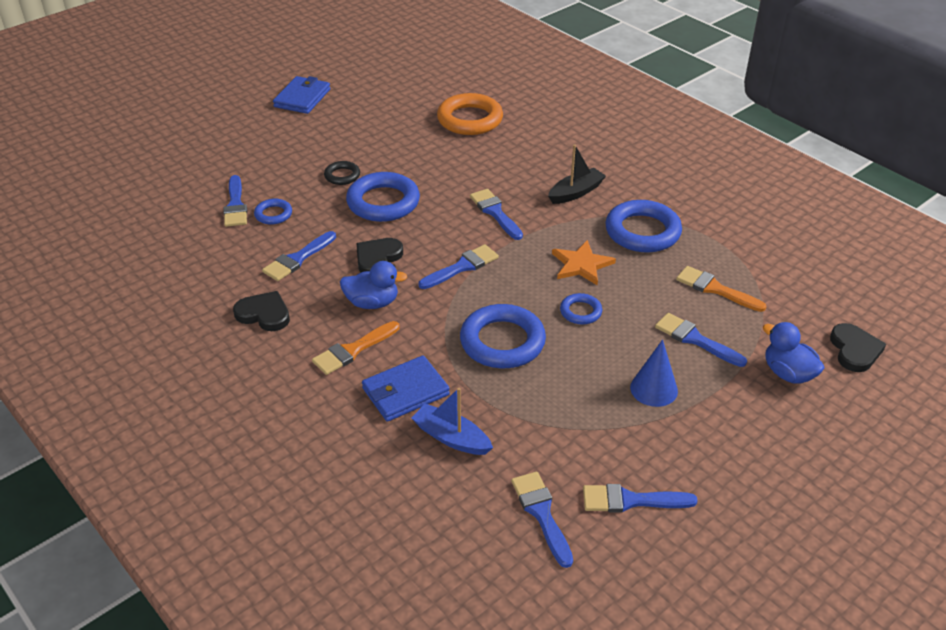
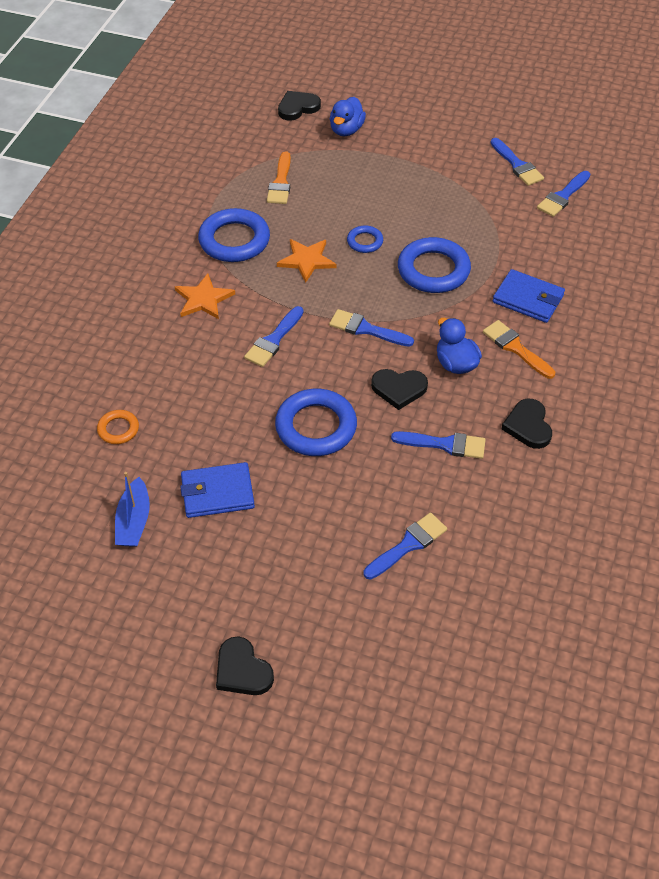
camera: 120 degrees left, 10 degrees up
blue ring [254,199,292,225] -> none
blue wallet [273,76,330,114] -> blue wallet moved to [180,462,255,518]
orange brush [312,321,399,375] -> orange brush turned 150 degrees counterclockwise [483,320,555,379]
black ring [324,161,360,185] -> none
blue boat [412,388,493,455] -> blue boat moved to [115,472,150,547]
orange ring [437,93,503,135] -> orange ring [97,410,139,444], size x0.51
black boat [548,144,606,204] -> orange star [175,273,235,319]
blue cone [630,340,678,407] -> none
blue brush [655,313,747,367] -> none
none -> black heart [216,636,274,695]

